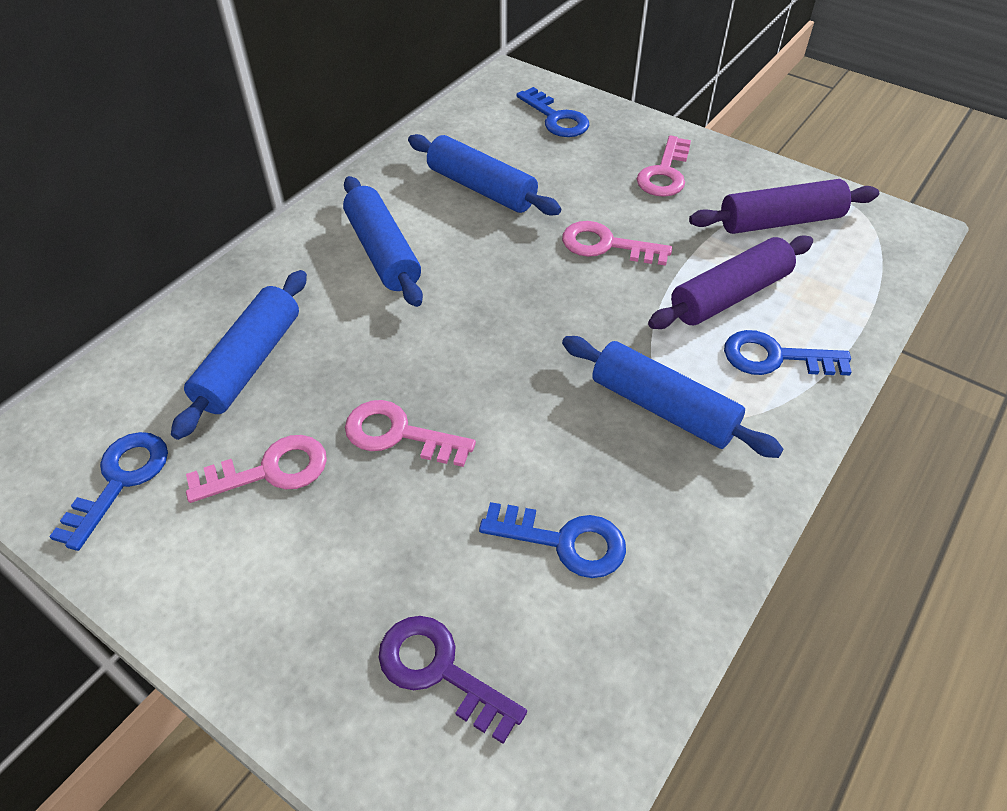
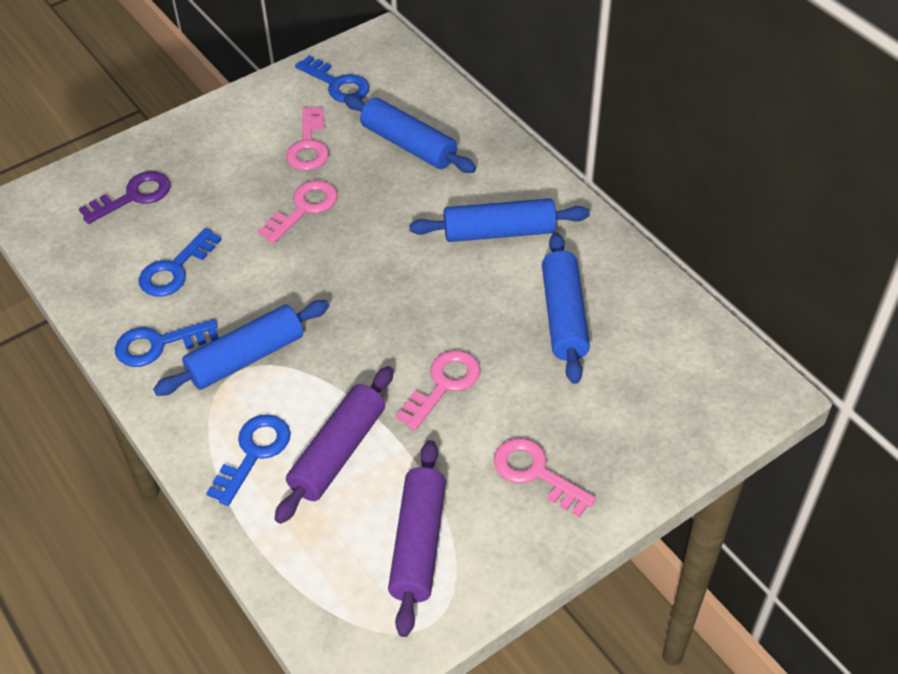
camera: 110 degrees right, 0 degrees up
blue rolling pin [408,134,561,215] -> blue rolling pin turned 60 degrees counterclockwise [542,232,590,384]
blue key [516,87,589,137] -> blue key moved to [115,319,219,367]
purple rolling pin [648,235,813,329] -> purple rolling pin turned 45 degrees clockwise [274,366,394,524]

